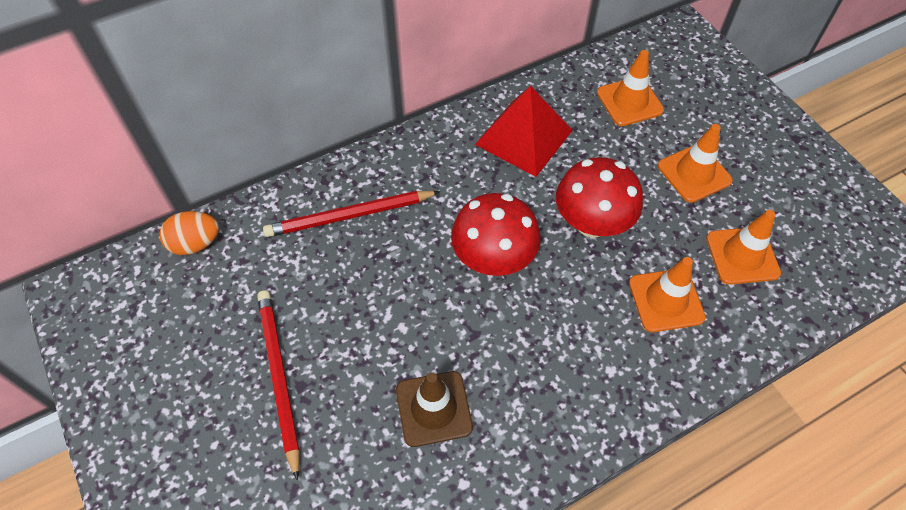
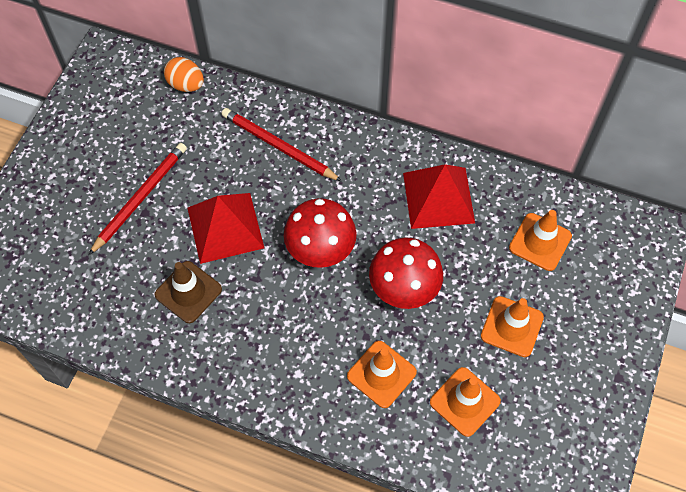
camera: 50 degrees right, 5 degrees up
none -> red pyramid [188,193,264,264]

